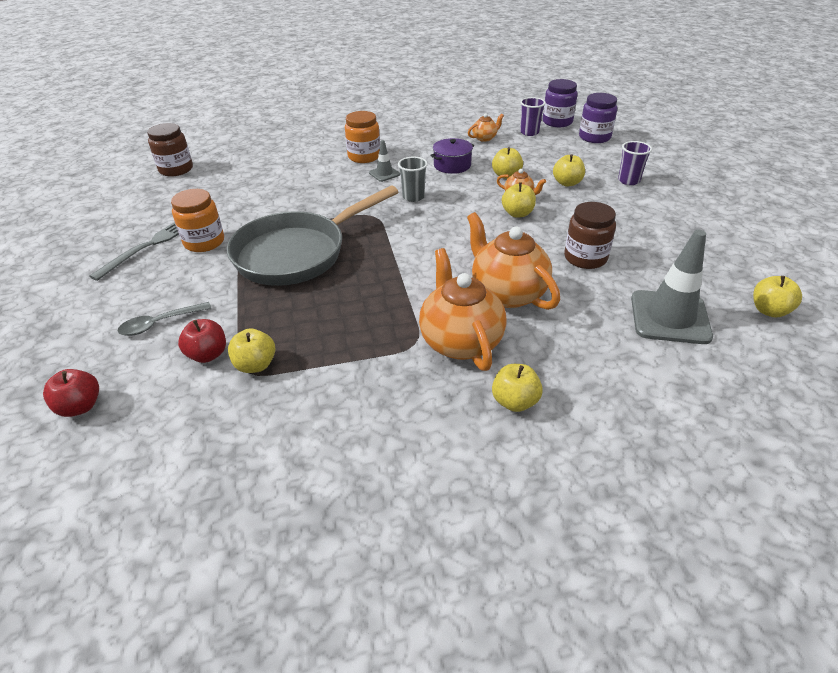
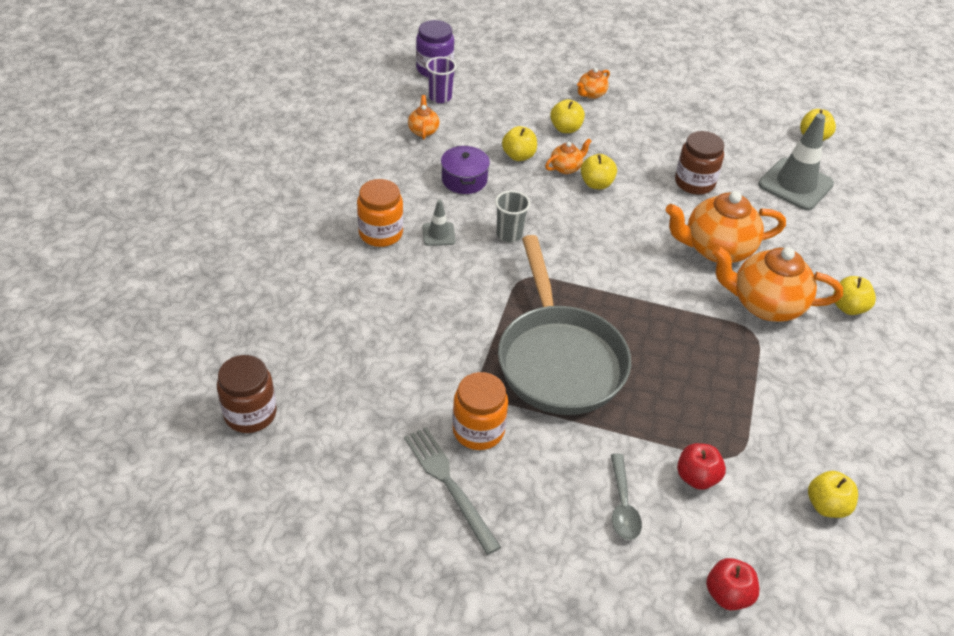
camera: 65 degrees left, 5 degrees up
yellow apple [228,329,275,373] -> yellow apple moved to [808,471,858,518]
purple jar [579,93,617,143] -> none
purple cup [618,141,652,185] -> orange teapot [577,68,610,99]

